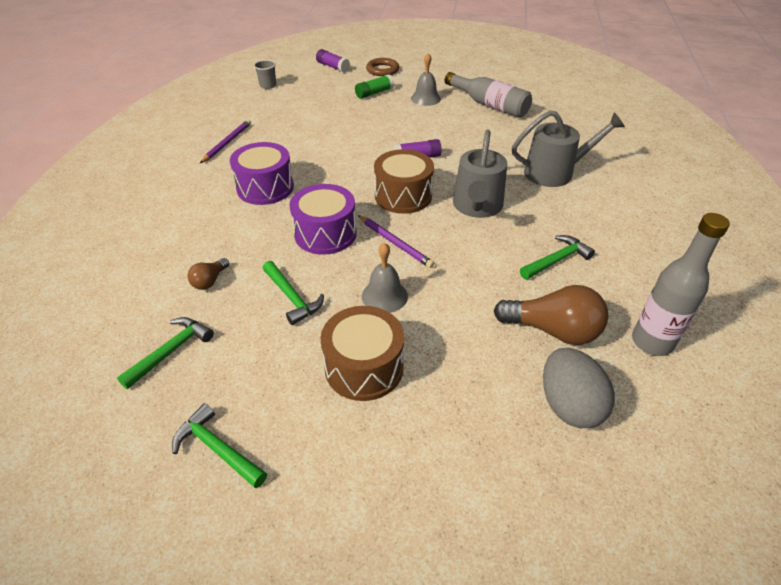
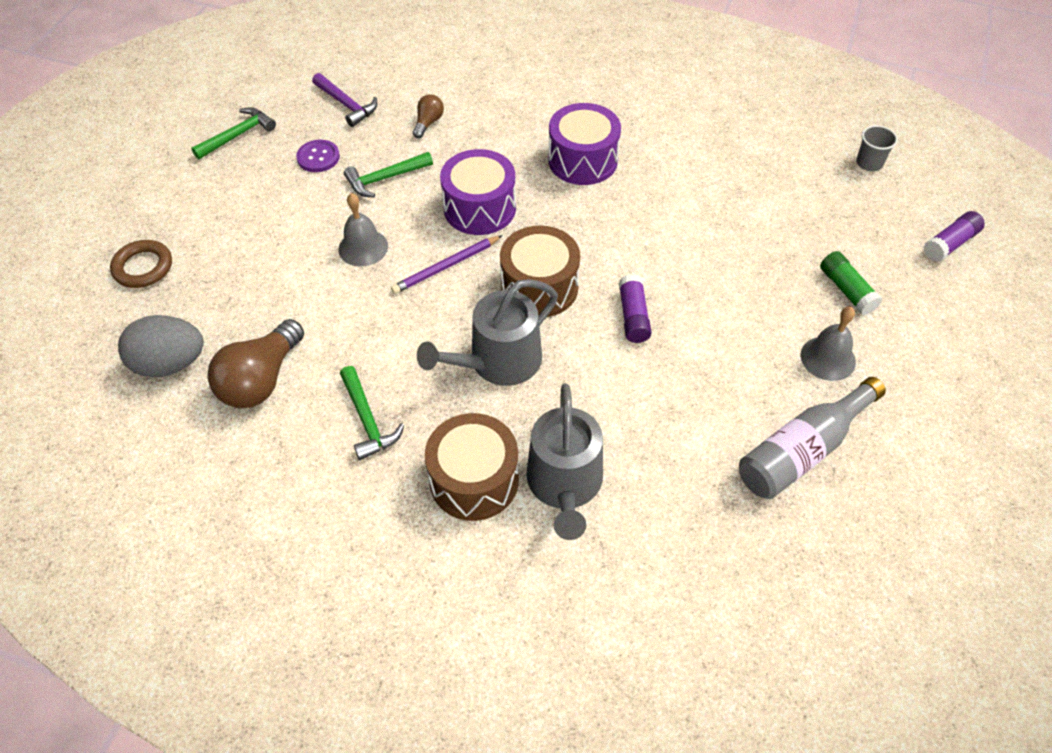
camera: 100 degrees right, 10 degrees up
green hammer [117,317,214,389] -> purple hammer [312,73,377,127]
brown light bulb [188,258,229,290] -> brown light bulb turned 75 degrees clockwise [413,94,444,138]
purple pencil [200,119,251,163] -> none
brown drum [321,306,404,401] -> brown drum moved to [425,413,519,521]
brown ring [366,58,399,76] -> brown ring moved to [110,240,172,288]
grey watering can [453,130,507,218] -> grey watering can turned 60 degrees counterclockwise [417,279,558,386]
grey bottle [632,213,730,356] -> none
none -> purple button [296,140,340,172]

